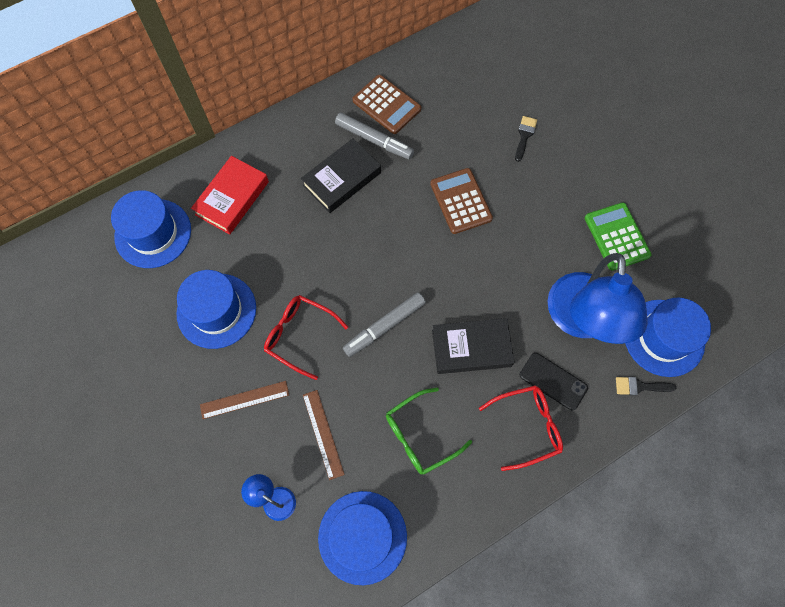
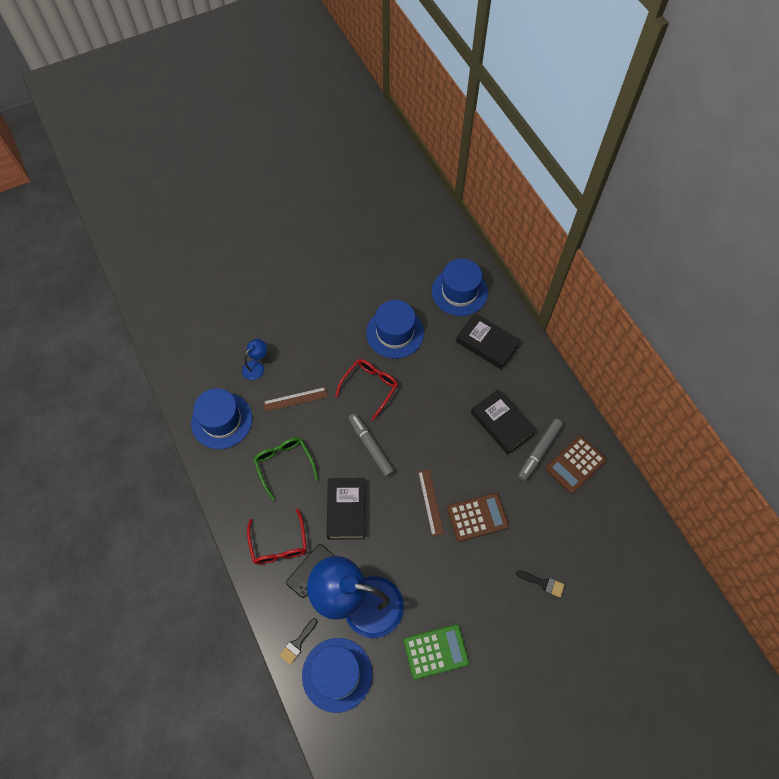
camera: 95 degrees right, 5 degrees down
red book [191,156,269,235] -> black book [456,313,520,369]
brown ruler [200,381,289,419] -> brown ruler moved to [418,469,444,536]
black brush [616,377,676,395] -> black brush turned 150 degrees counterclockwise [279,618,318,665]

